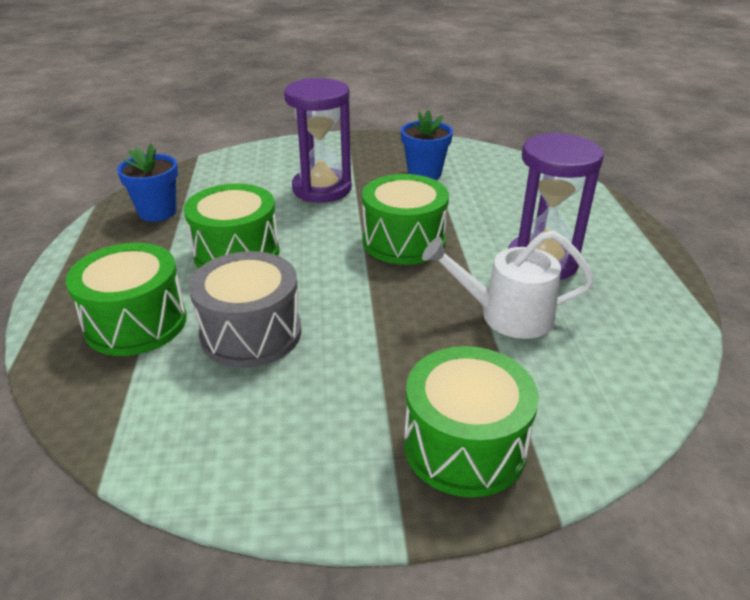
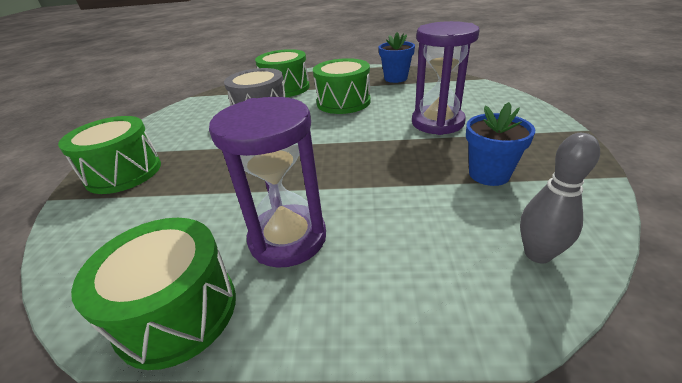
camera: 100 degrees right, 0 degrees up
green drum [362,174,449,265] -> green drum moved to [71,218,236,370]
white watering can [422,230,594,339] -> none
none -> grey bowling pin [520,133,600,263]

